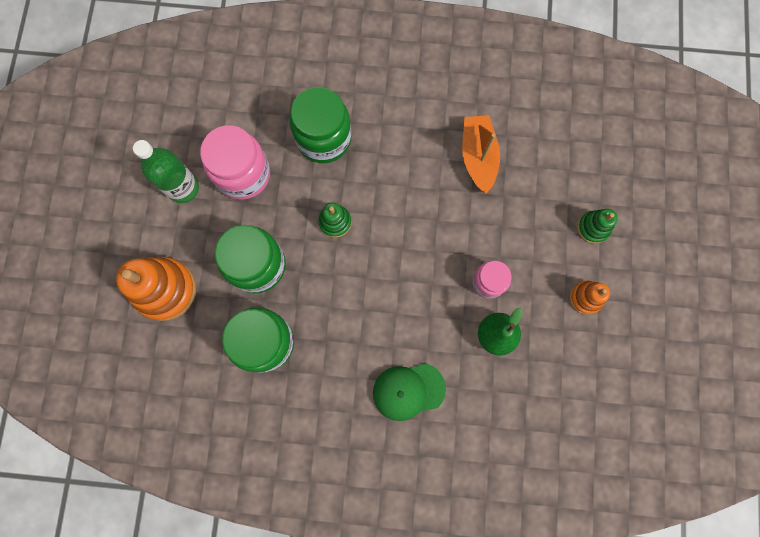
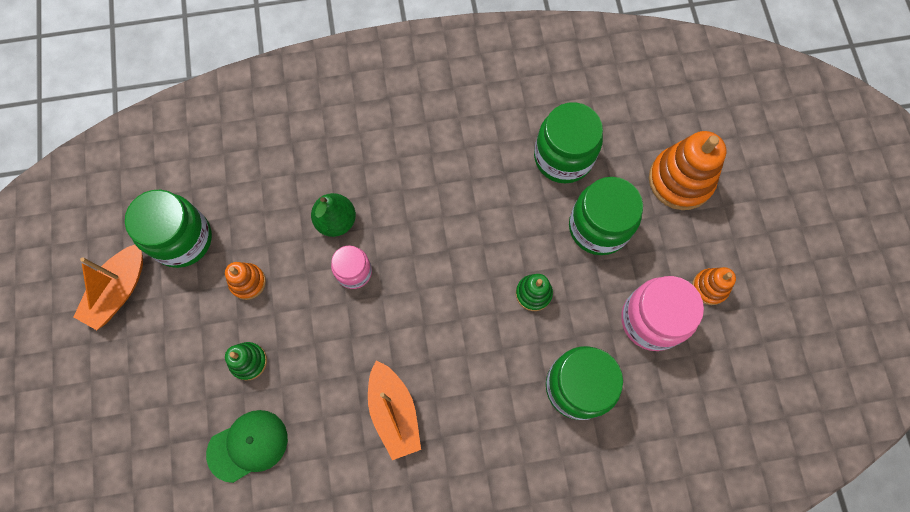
camera: 165 degrees right, 5 degrees down
green bottle [133,140,199,203] -> orange stacking toy [692,267,736,305]
green cap [373,363,446,421] -> green cap moved to [206,410,288,483]
none -> orange boat [73,245,143,330]
none -> green jar [125,190,212,268]

